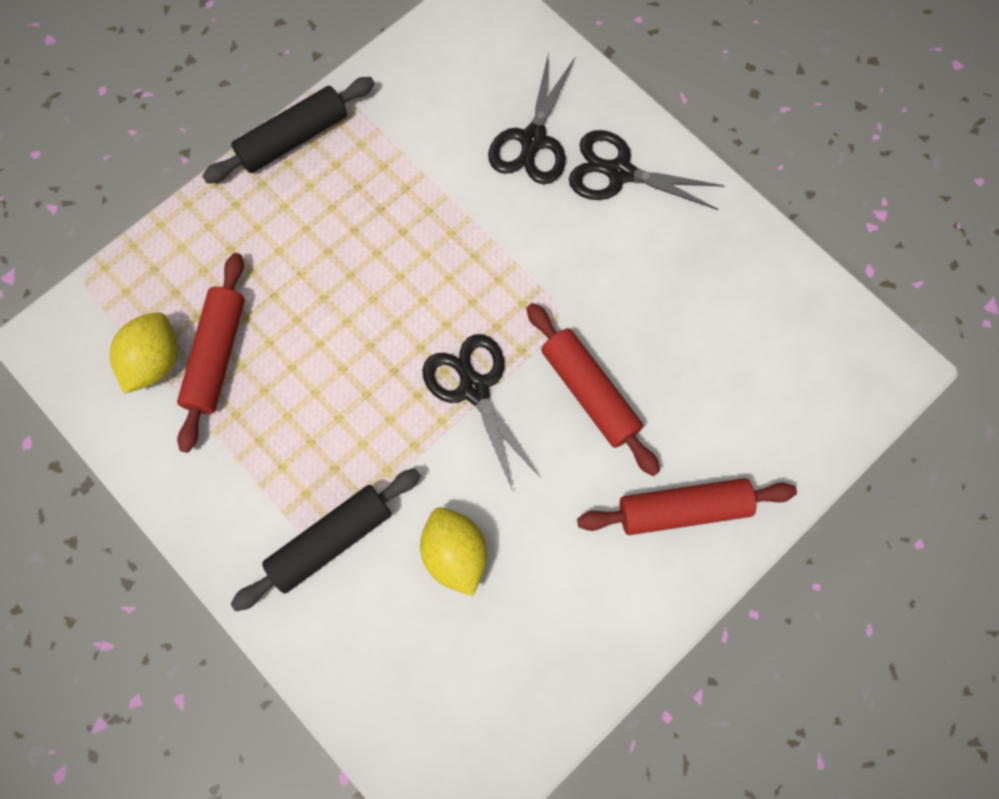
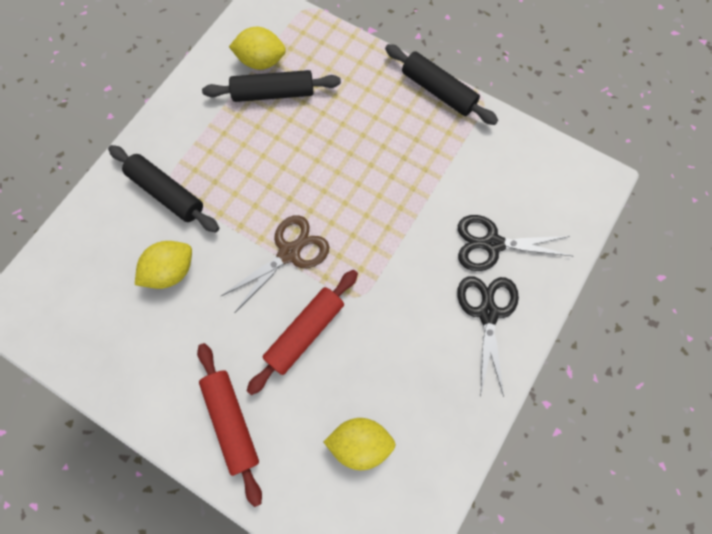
camera: 75 degrees right, 0 degrees up
red rolling pin [177,253,245,453] -> black rolling pin [202,70,341,102]
black scissors [422,334,541,491] -> brown scissors [220,215,329,312]
none -> yellow lemon [324,418,396,470]

